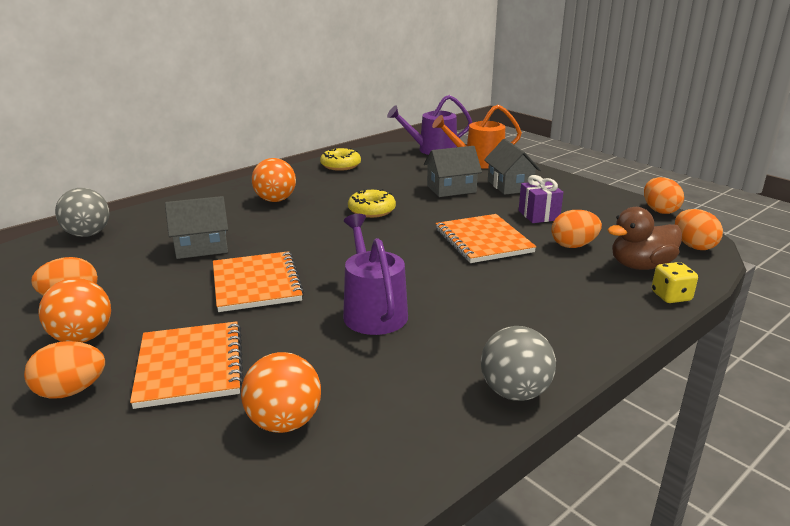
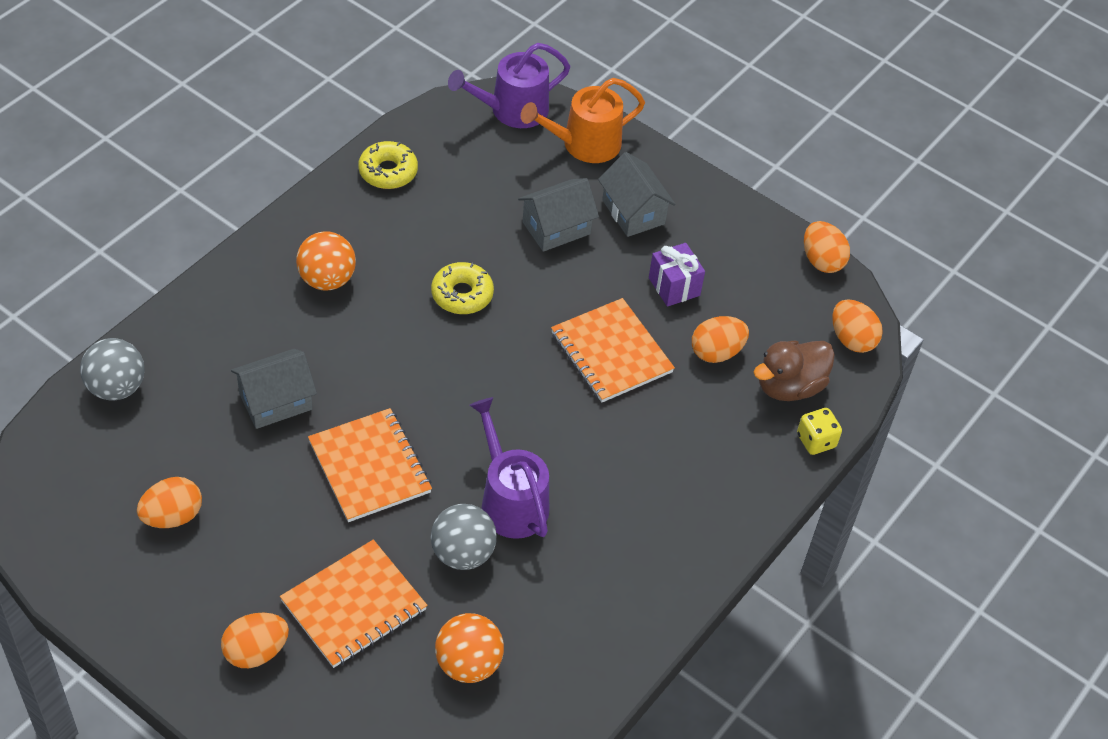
camera: 15 degrees left, 25 degrees up
orange ball [39,278,111,343] -> none
orange notebook [130,321,243,409] -> orange notebook turned 75 degrees clockwise [280,540,427,668]
grey ball [481,326,556,401] -> grey ball moved to [431,504,497,570]

